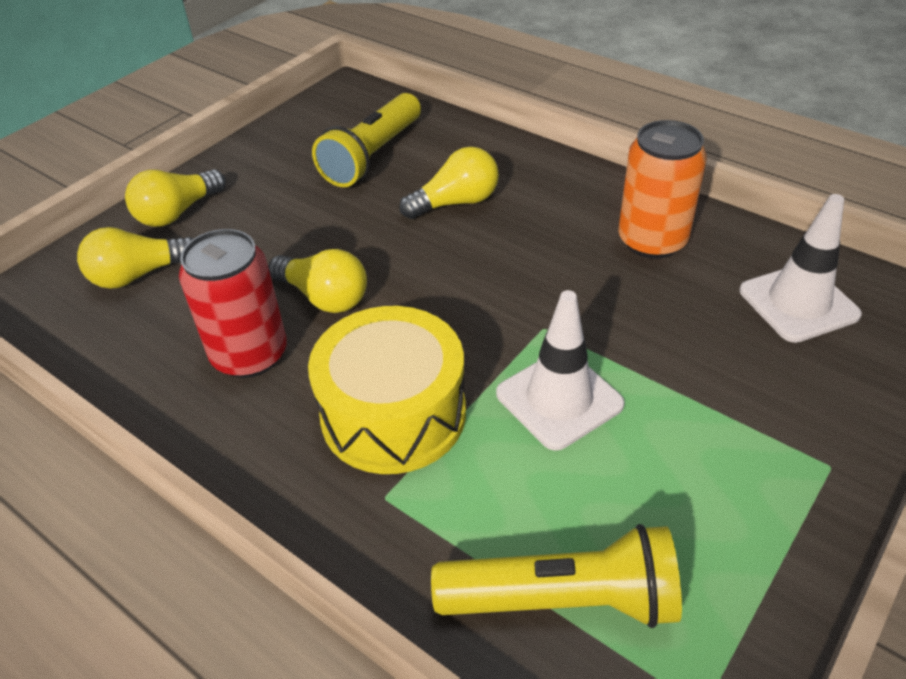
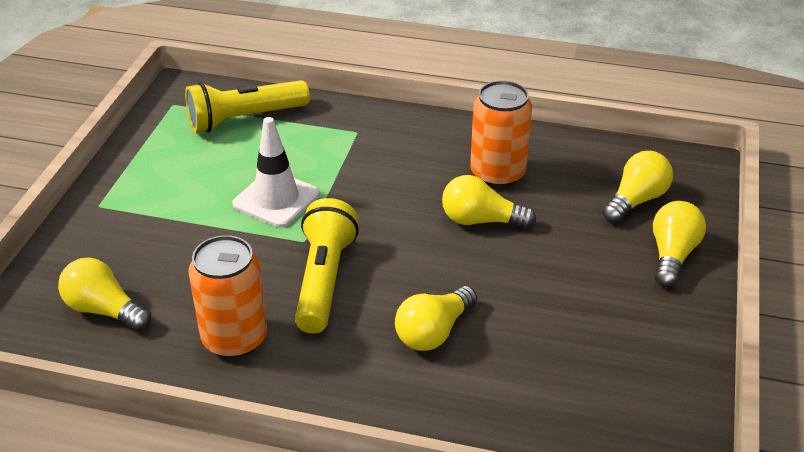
camera: 155 degrees right, 5 degrees down
red can [179,229,287,378] -> orange can [470,80,532,188]
yellow drum [308,306,466,474] -> none
yellow flashlight [312,93,421,187] -> yellow flashlight moved to [295,198,359,334]
white traffic cone [740,194,862,343] -> yellow light bulb [58,258,151,331]

